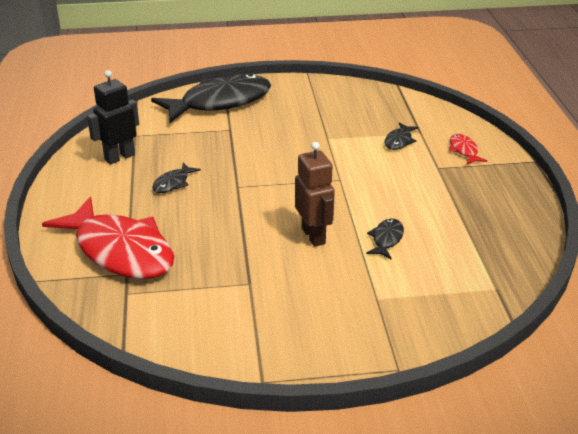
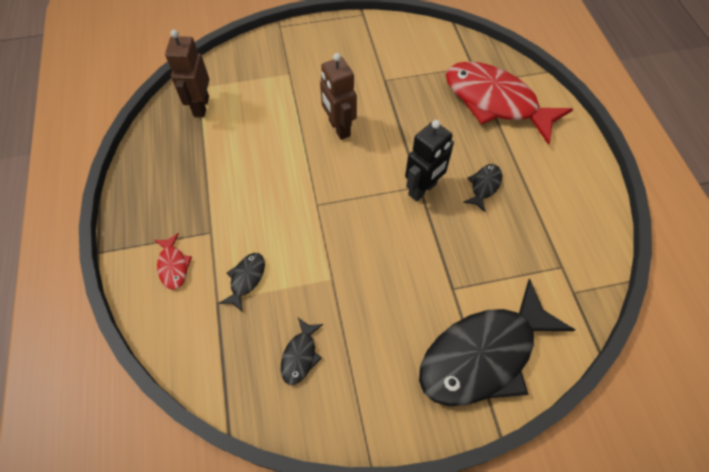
camera: 175 degrees right, 25 degrees up
black robot [87,70,139,165] -> black robot moved to [405,120,454,201]
black fish [366,218,404,259] -> black fish moved to [281,318,323,385]
none -> brown robot [165,30,209,117]

